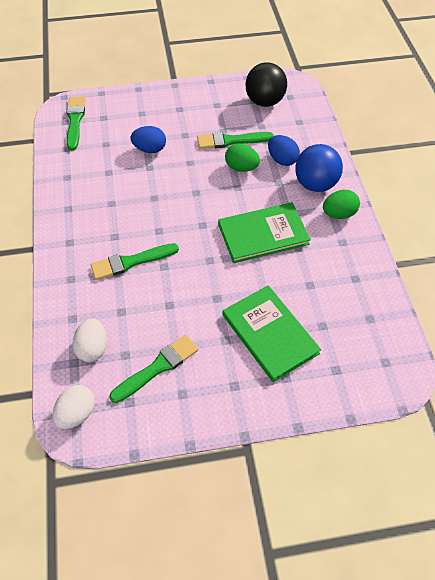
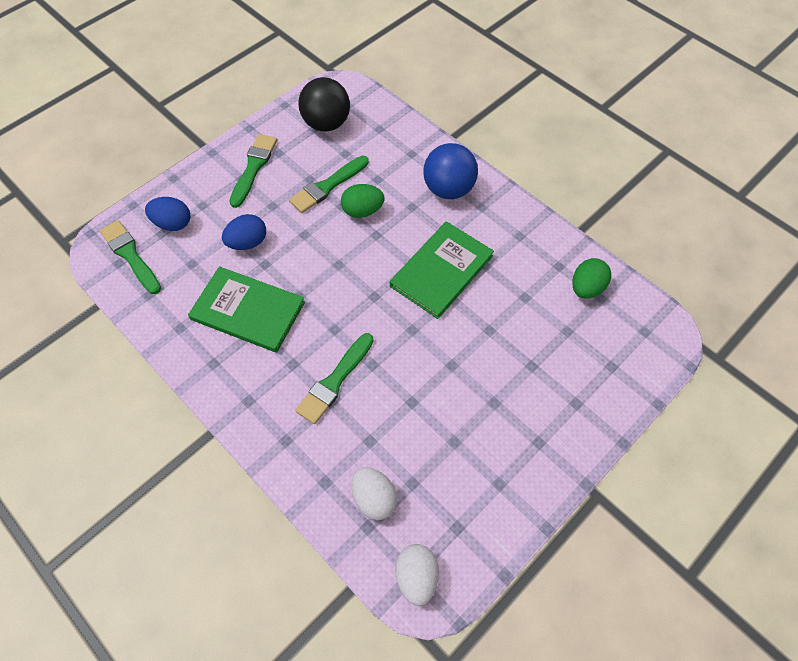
camera: 35 degrees left, 5 degrees up
green brush [109,335,198,403] -> green brush moved to [229,134,277,208]
green book [222,285,321,382] -> green book moved to [188,266,305,353]
blue egg [268,135,300,166] -> blue egg moved to [145,197,190,231]
green egg [323,190,360,219] -> green egg moved to [572,258,611,299]

